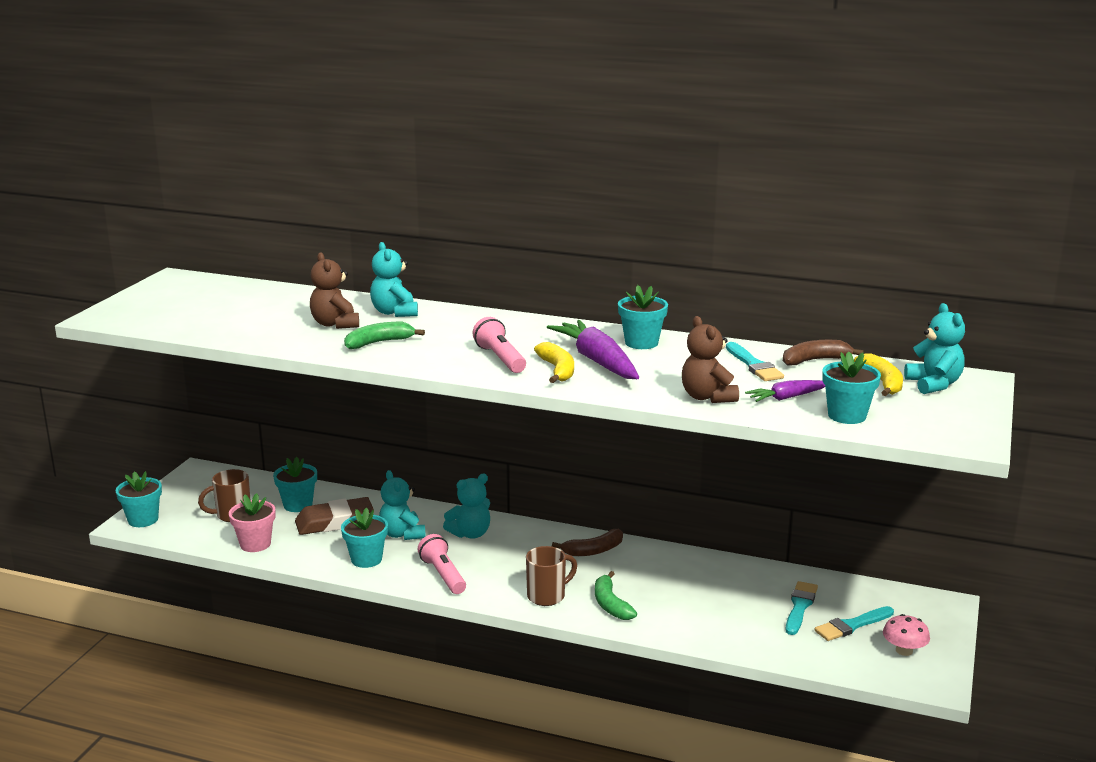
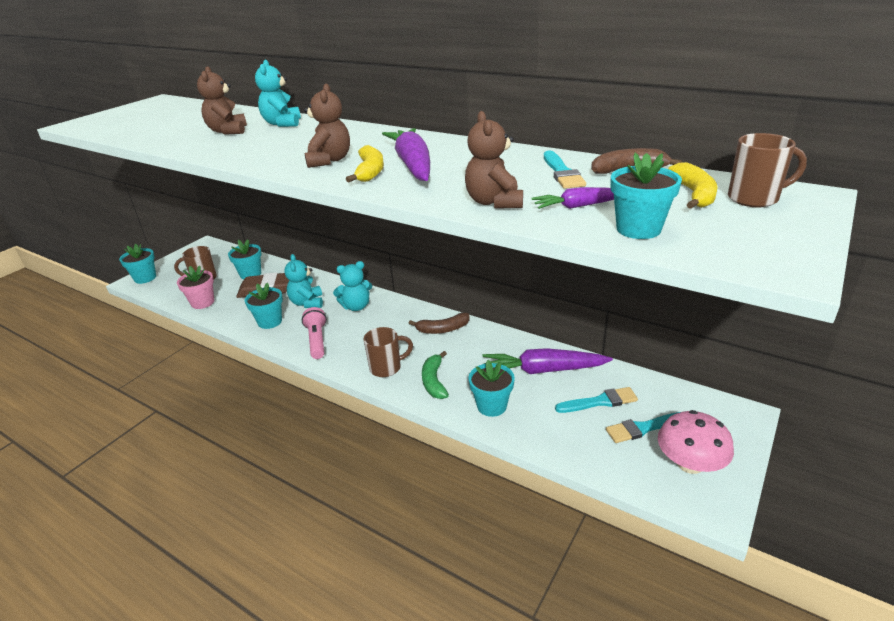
camera: 15 degrees right, 10 degrees up
green banana [344,322,425,349] -> none
pink flashlight [472,317,526,373] -> brown teddy bear [304,84,350,168]
turquoise flower pot [618,285,668,349] -> turquoise flower pot moved to [468,360,515,417]
turquoise brush [785,581,818,635] -> turquoise brush turned 45 degrees clockwise [555,387,638,413]
pink mushroom [883,614,930,656] -> pink mushroom [658,410,734,474], size x1.55
turquoise teddy bear [904,303,965,394] -> brown mug [728,133,807,208]
none -> purple carrot [483,348,613,374]

